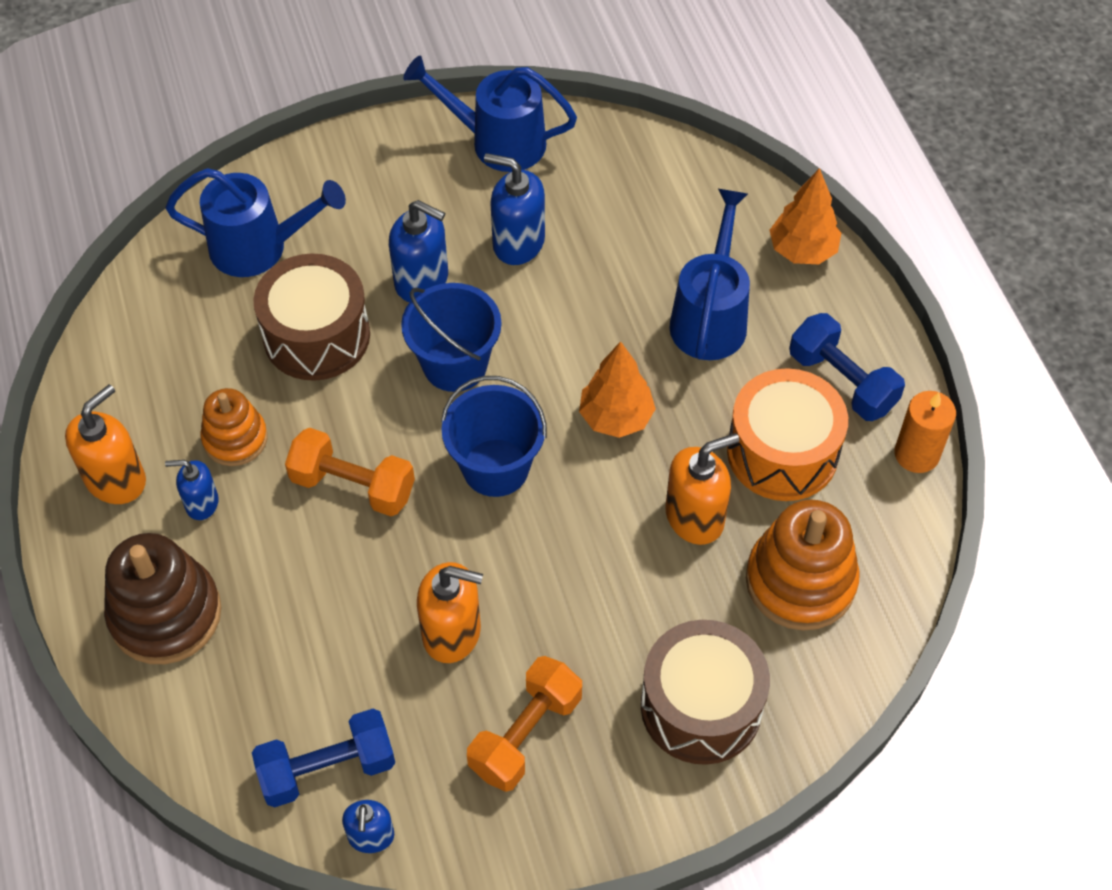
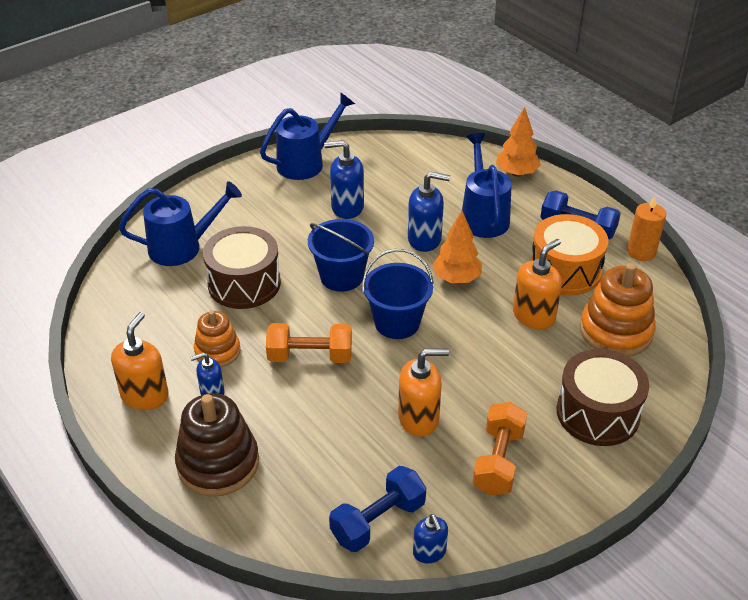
camera: 20 degrees left, 15 degrees down
blue soap dispenser [389,200,448,302] -> blue soap dispenser moved to [408,172,450,252]
blue watering can [403,56,577,172] -> blue watering can turned 150 degrees clockwise [260,92,355,180]

